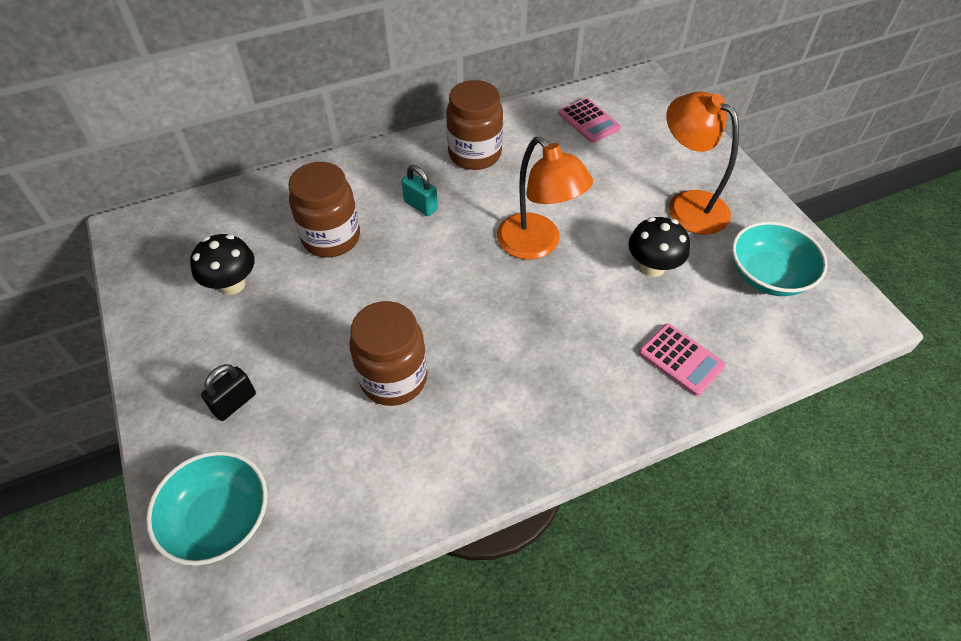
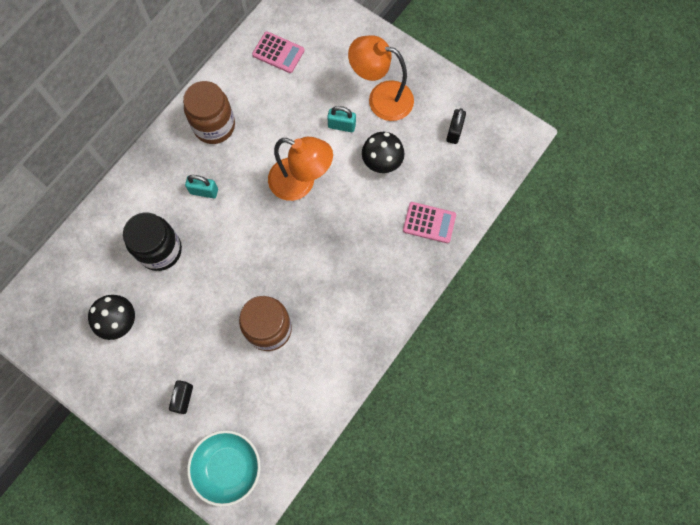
camera: 30 degrees left, 20 degrees up
brown jar [288,162,360,258] -> black jar [123,213,182,271]
turquoise bowl [732,221,828,296] -> black padlock [446,108,466,144]
none -> turquoise padlock [327,106,356,132]

